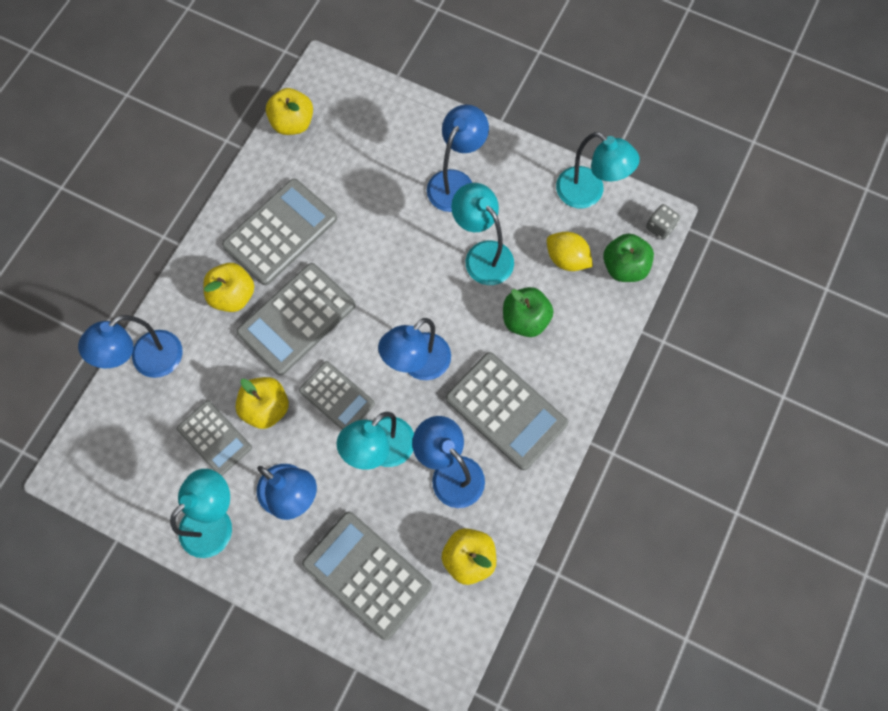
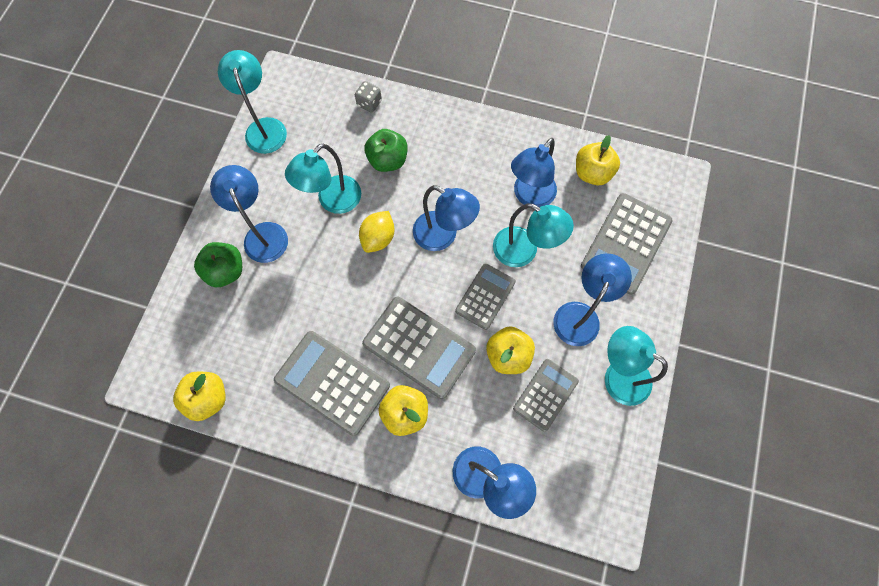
camera: 100 degrees left, 0 degrees up
blue lamp [427,104,489,212] -> blue lamp turned 45 degrees clockwise [210,165,288,263]
grey calculator [445,352,568,470] -> none
yellow lemon [547,232,593,271] -> yellow lemon moved to [359,211,395,253]
turquoise lamp [556,132,640,208] -> turquoise lamp turned 45 degrees counterclockwise [218,50,287,154]
green apple [603,234,654,282] -> green apple moved to [194,242,242,287]
grey dice [646,204,680,240] -> grey dice moved to [355,81,382,113]

